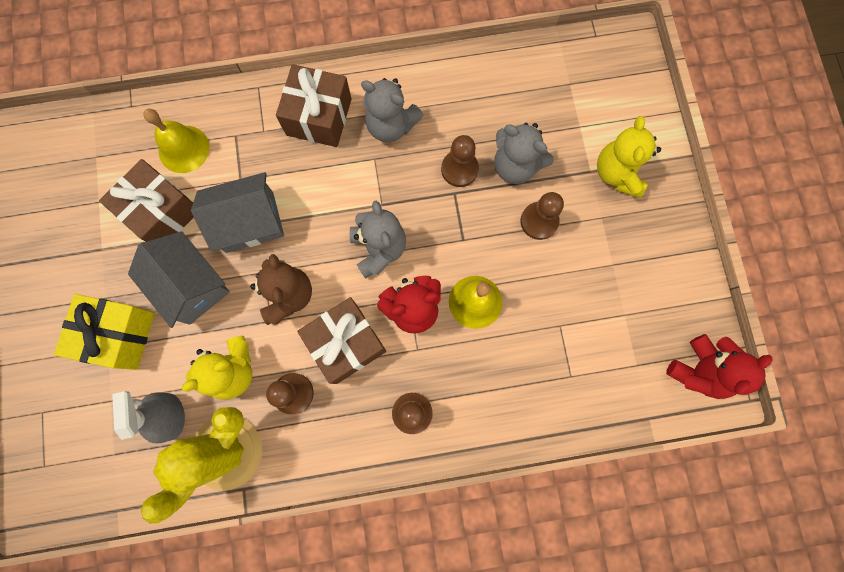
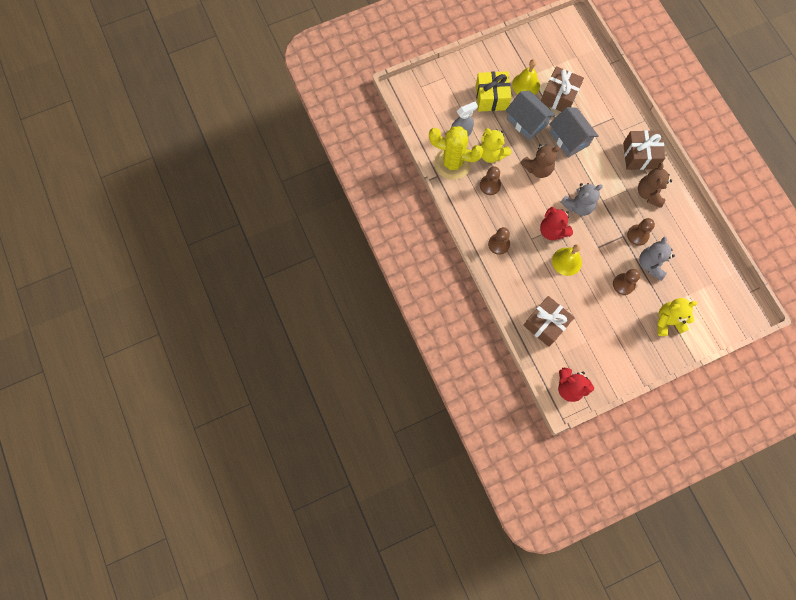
camera: 75 degrees right, 5 degrees down
grey house [128,231,230,328] -> grey house turned 75 degrees counterclockwise [505,91,555,141]
yellow bell [143,108,210,173] -> yellow bell moved to [512,59,540,95]
brown gift [297,297,386,384] -> brown gift moved to [523,296,575,347]
grey teddy bear [361,78,423,142] -> brown teddy bear [638,163,672,208]

